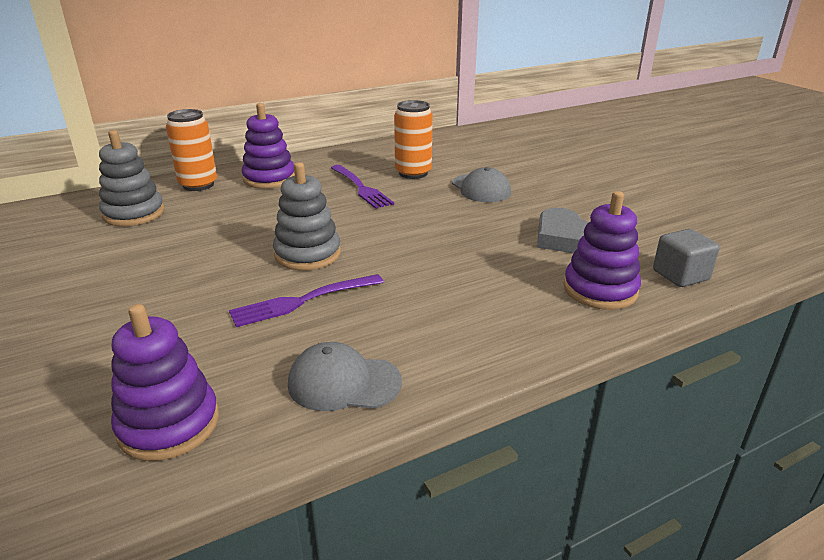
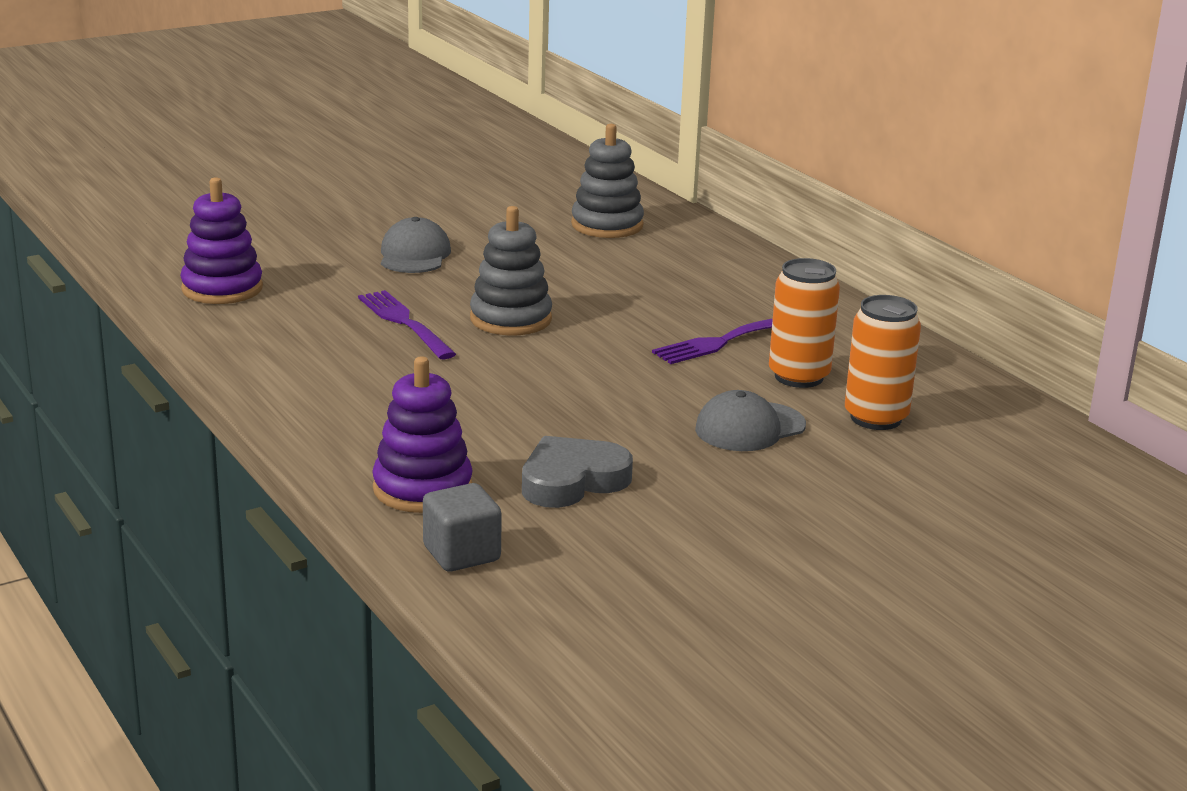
camera: 85 degrees right, 5 degrees down
orange can [166,109,217,191] -> orange can moved to [845,295,921,430]
purple stacking toy [242,103,295,189] -> none
grey cap [288,342,402,411] -> grey cap moved to [381,217,451,273]

